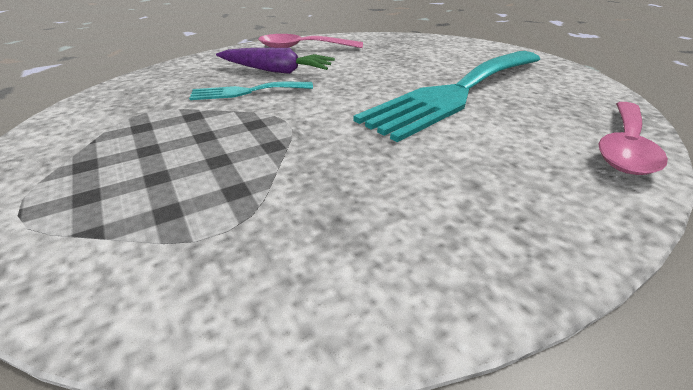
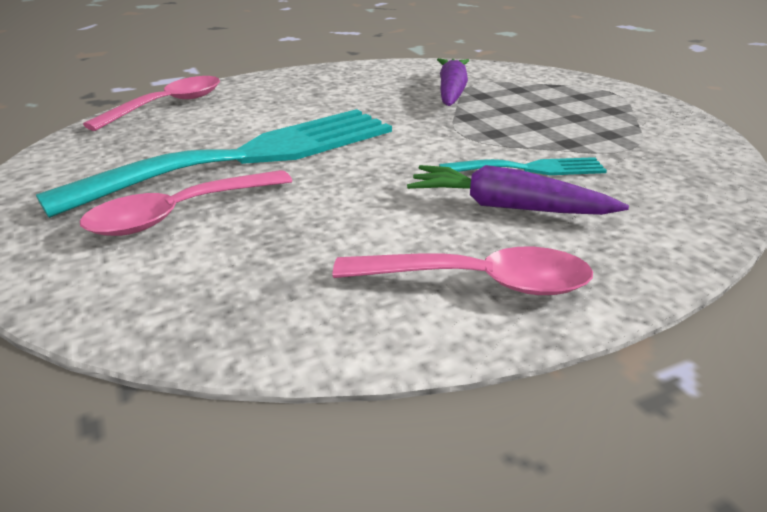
camera: 175 degrees left, 5 degrees down
none -> pink spoon [80,170,292,236]
none -> purple carrot [437,58,469,106]

